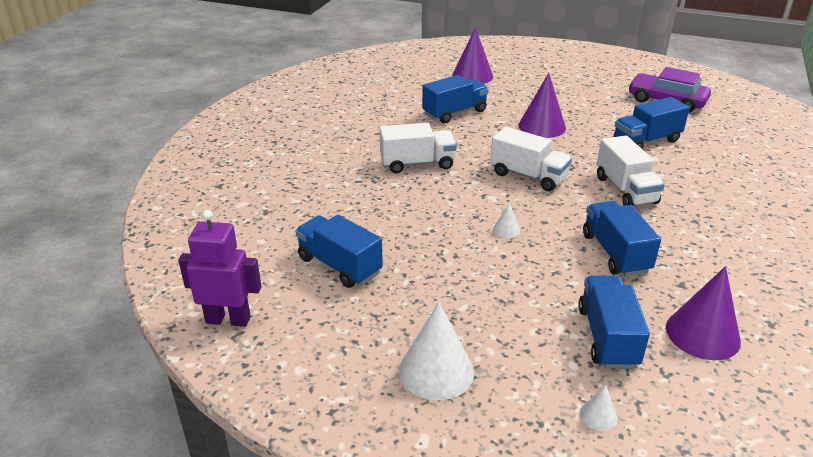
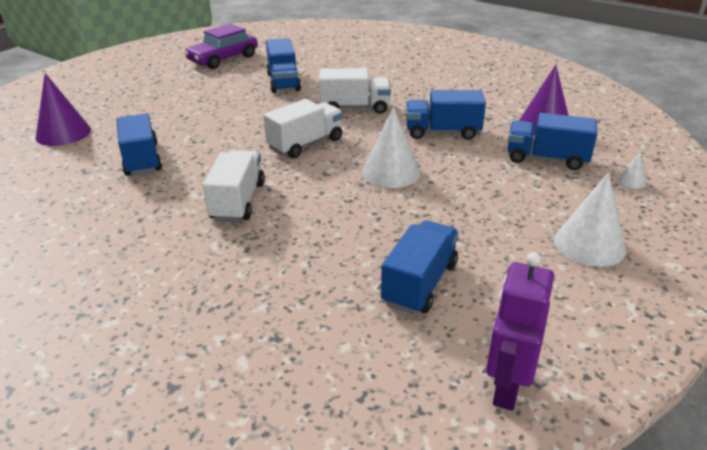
camera: 75 degrees left, 0 degrees up
blue truck [295,215,383,288] -> blue truck turned 150 degrees clockwise [381,220,459,314]
white cone [493,202,520,238] -> white cone [362,107,420,188], size x2.17
purple cone [518,73,566,138] -> none

